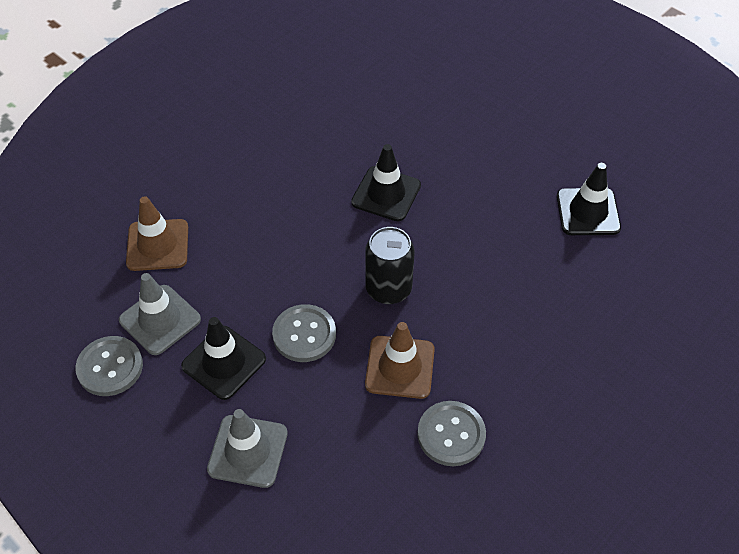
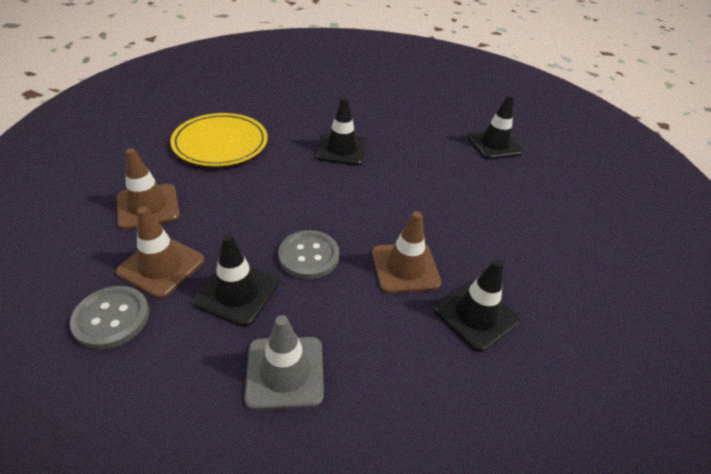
camera: 20 degrees left, 10 degrees down
grey traffic cone [119,273,201,355] -> brown traffic cone [116,207,204,298]
black can [365,227,415,304] -> none
grey button [418,401,486,466] -> black traffic cone [434,259,520,352]
none -> yellow plate [170,113,268,167]

